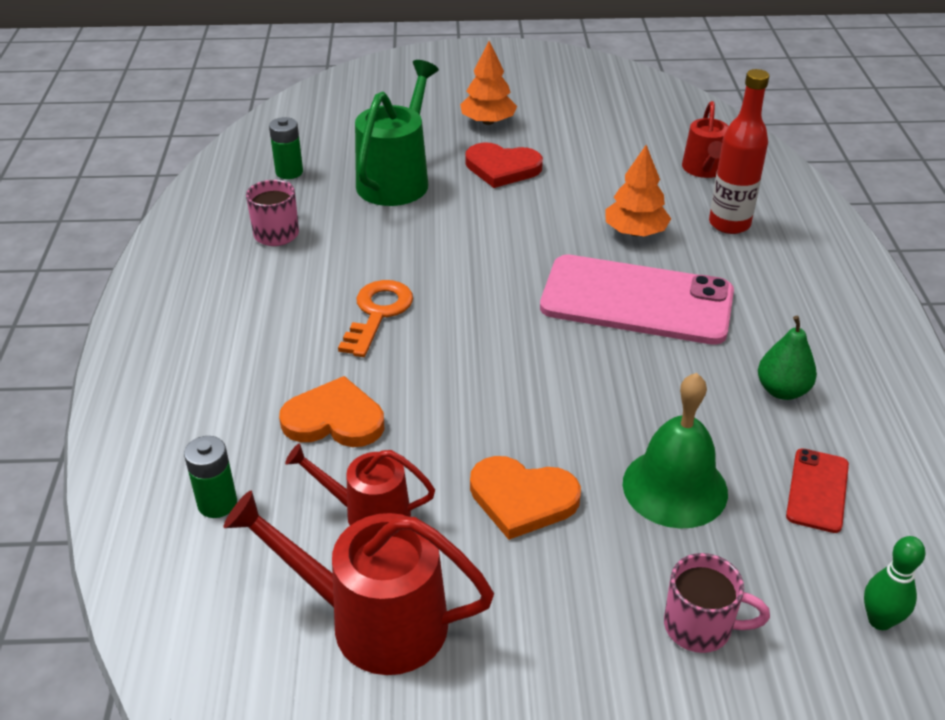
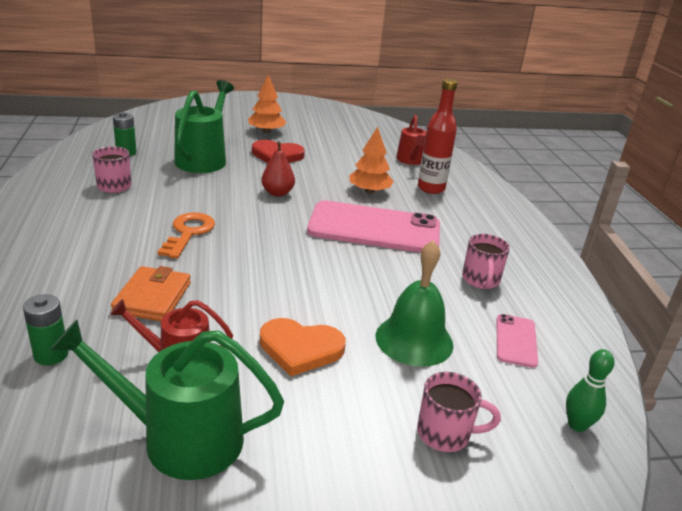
camera: 10 degrees left, 10 degrees down
red watering can [224,491,494,675] -> green watering can [50,320,284,480]
orange heart [279,376,384,447] -> orange wallet [111,266,191,321]
green pear [758,316,817,400] -> pink mug [462,234,510,289]
red phone [786,448,849,533] -> pink phone [497,314,538,368]
none -> red pear [261,141,295,197]

